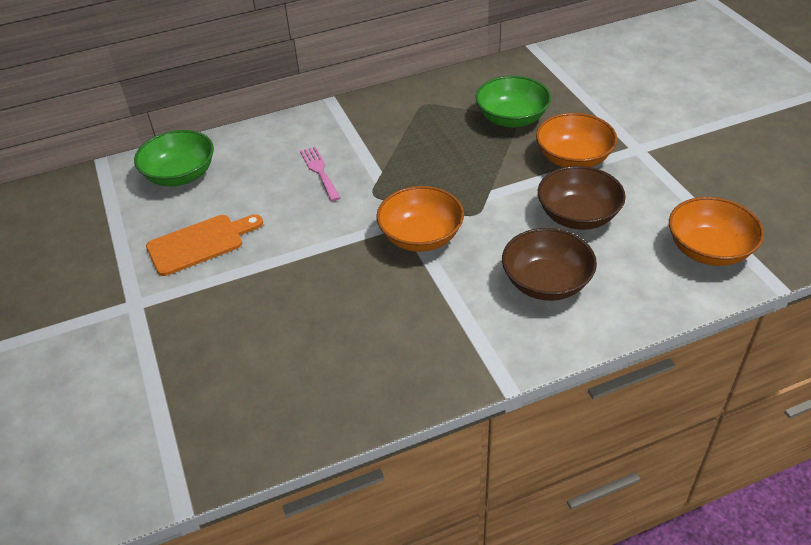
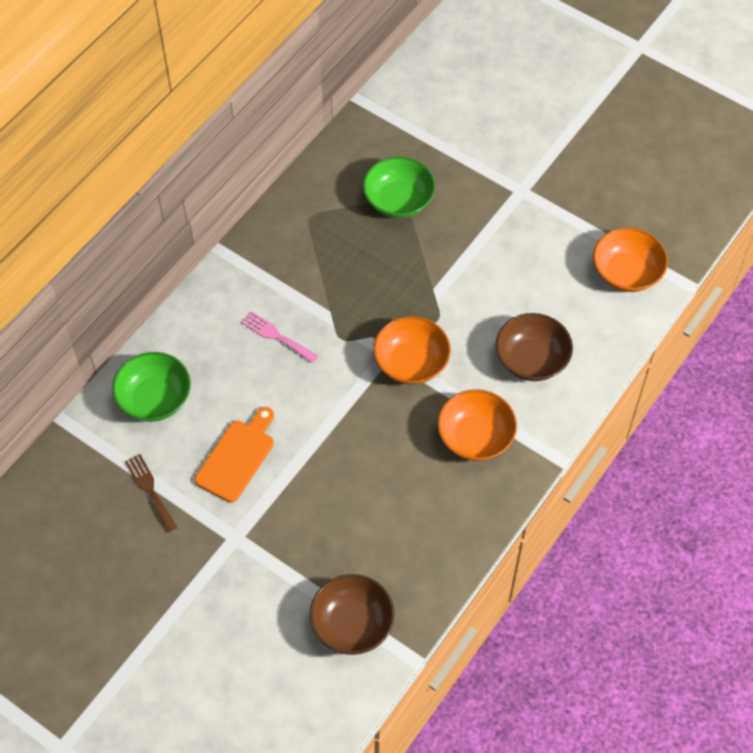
camera: 35 degrees left, 15 degrees up
orange bowl [536,113,617,167] -> orange bowl moved to [437,389,517,461]
brown bowl [538,166,626,230] -> brown bowl moved to [310,574,395,655]
none -> brown fork [125,454,177,532]

